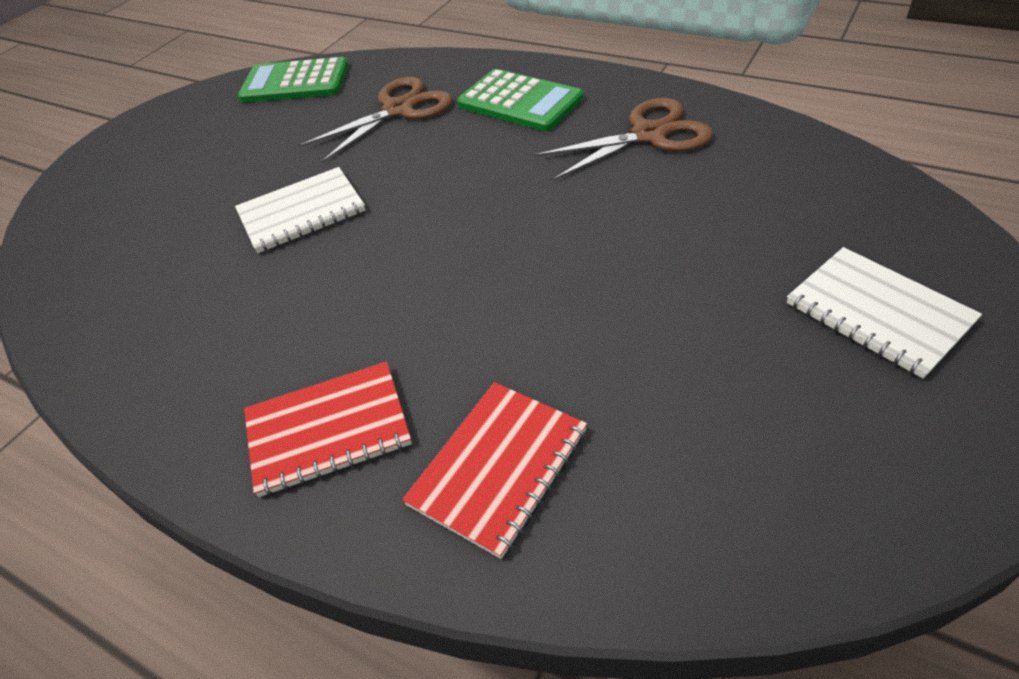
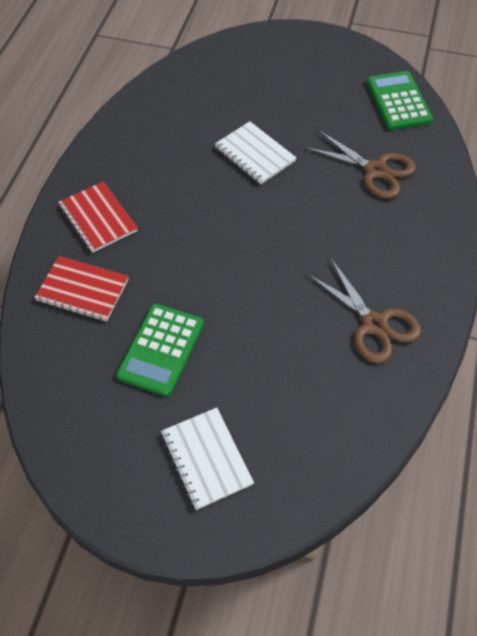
camera: 70 degrees right, 10 degrees up
green calculator [457,69,583,131] -> green calculator moved to [116,304,204,397]
white notebook [787,247,982,379] -> white notebook turned 60 degrees counterclockwise [161,407,254,510]

